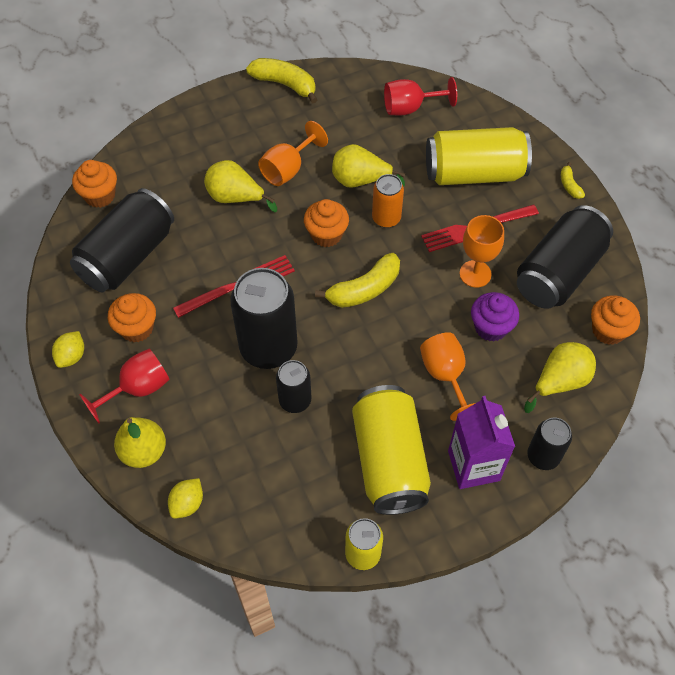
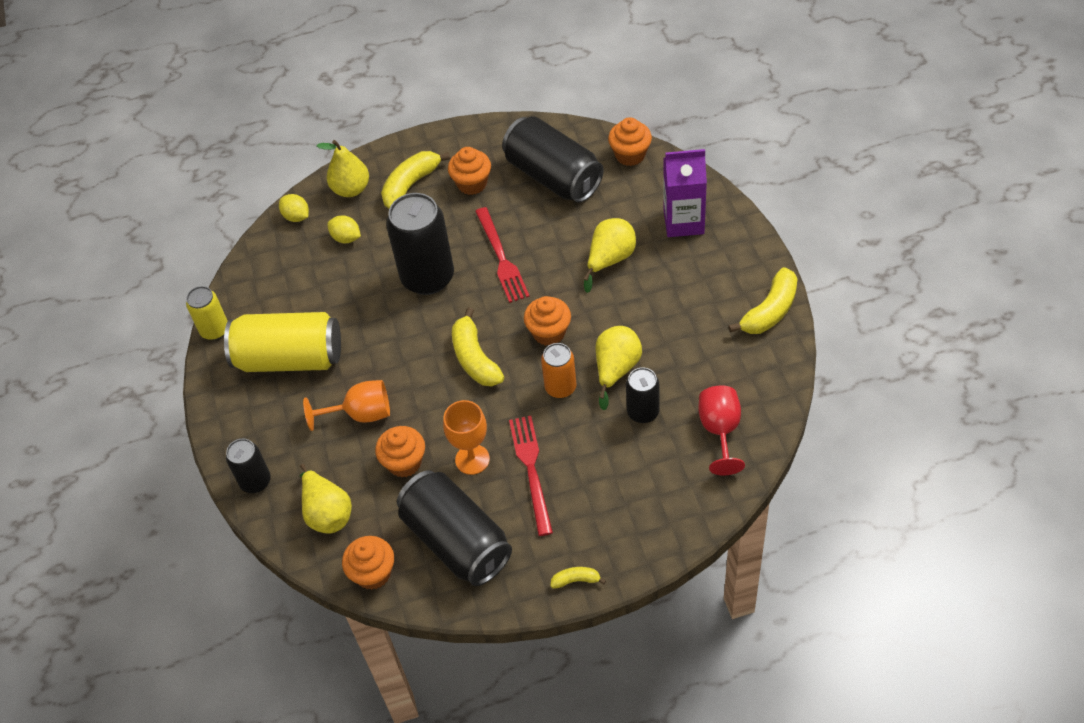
camera: 105 degrees right, 5 degrees down
yellow lemon [52,331,84,368] -> yellow lemon moved to [327,215,361,243]
red goblet [79,349,170,423] -> yellow banana [381,151,450,208]
orange goblet [258,121,328,186] -> none
black can [276,360,311,413] -> black can moved to [626,367,660,423]
yellow can [426,127,532,185] -> none
purple carton [448,396,515,489] -> purple carton moved to [663,149,707,237]
purple cupcake [471,292,519,342] -> orange cupcake [375,426,425,478]

